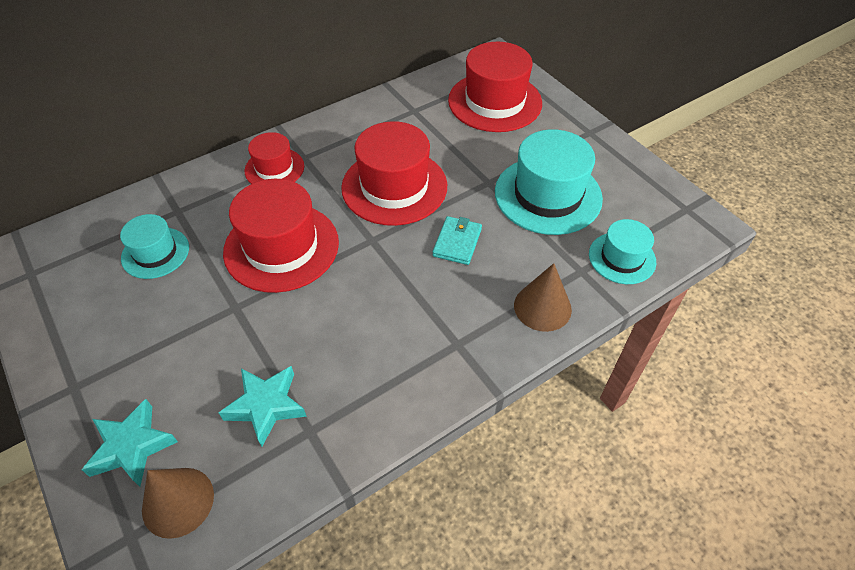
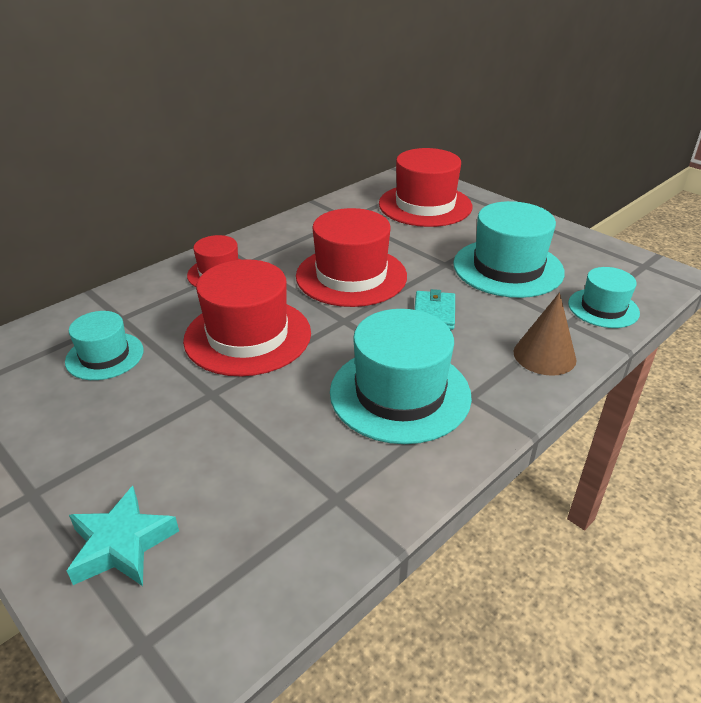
camera: 10 degrees left, 15 degrees down
brown cone [142,468,214,539] -> none
turquoise star [219,366,307,446] -> none
none -> turquoise hat [330,309,472,444]

